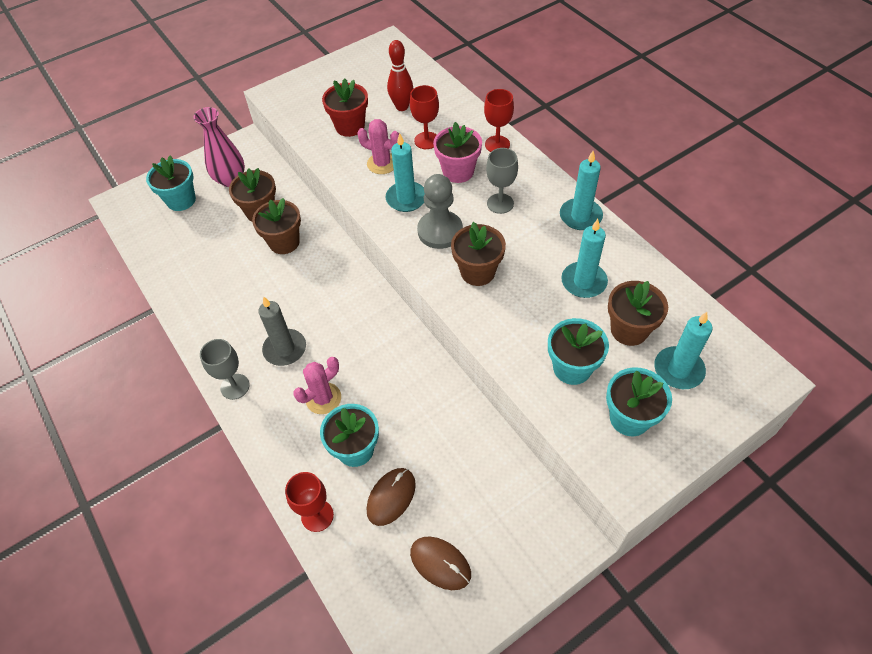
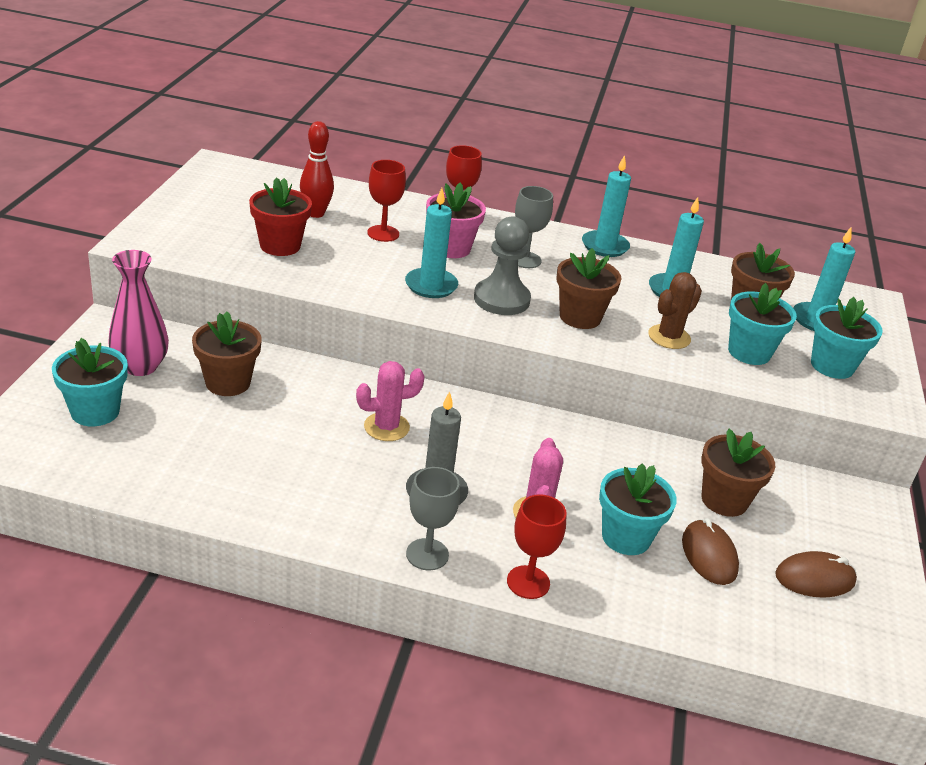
camera: 50 degrees left, 20 degrees down
brown flower pot [252,198,301,254] -> brown flower pot moved to [701,429,775,517]
red goblet [285,472,334,532] -> red goblet moved to [507,494,567,599]
pink cactus [357,119,399,174] -> pink cactus moved to [356,361,425,441]
none -> brown cactus [648,272,702,349]

